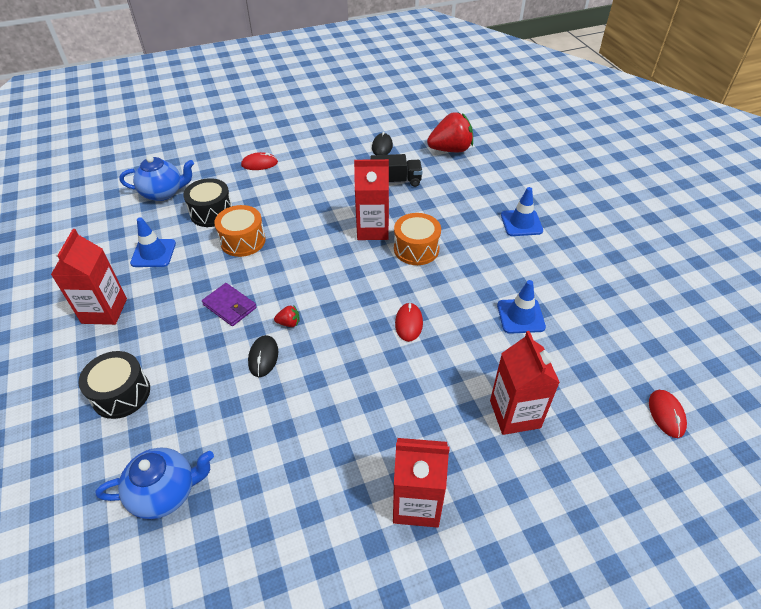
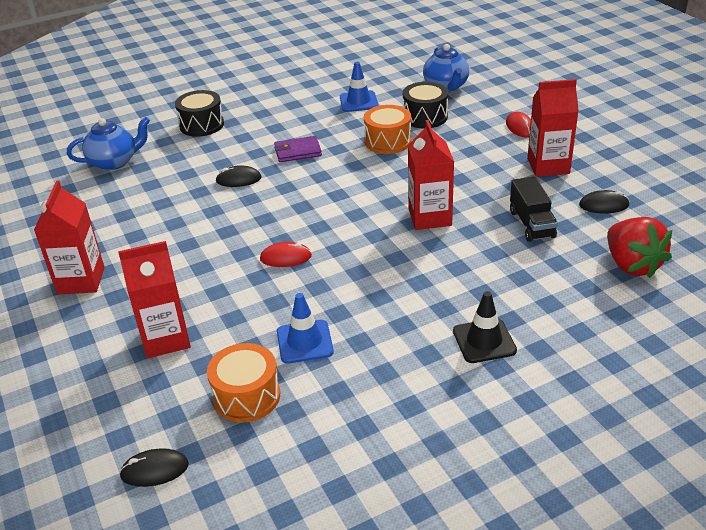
camera: 85 degrees right, 10 degrees down
red carton [51,229,127,325] -> red carton moved to [527,79,579,177]
blue teapot [96,447,214,519] -> blue teapot turned 90 degrees counterclockwise [67,117,150,170]
purple wallet [202,283,257,326] -> purple wallet turned 45 degrees clockwise [274,136,322,162]
red strawberry [274,306,300,327] -> none
orange drum [394,213,441,265] -> orange drum moved to [207,343,280,423]
blue traffic cone [501,187,543,236] -> black traffic cone [453,291,517,363]
red mouse [649,390,687,438] -> black mouse [119,449,189,487]

